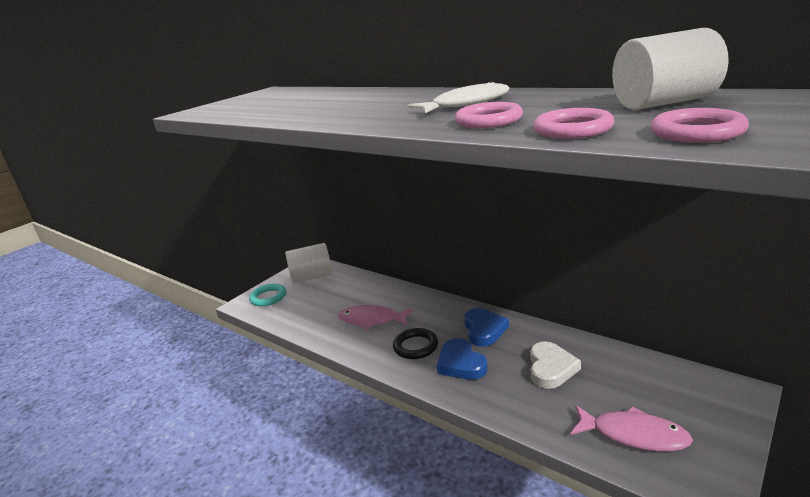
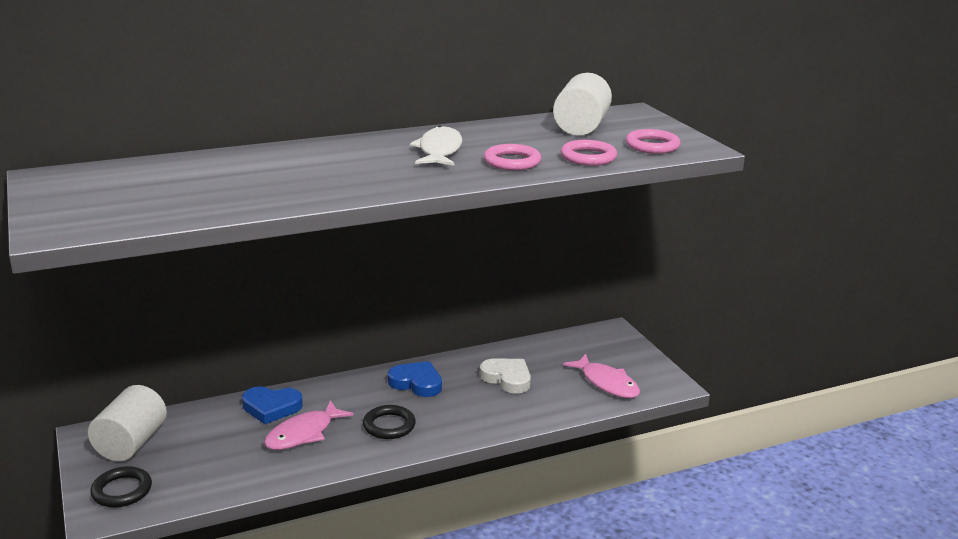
camera: 65 degrees left, 0 degrees up
turquoise ring [249,283,286,306] -> black ring [90,466,152,508]
blue heart [437,338,487,380] -> blue heart moved to [242,387,303,424]
pink fish [571,405,693,452] -> pink fish turned 90 degrees clockwise [563,354,640,398]

